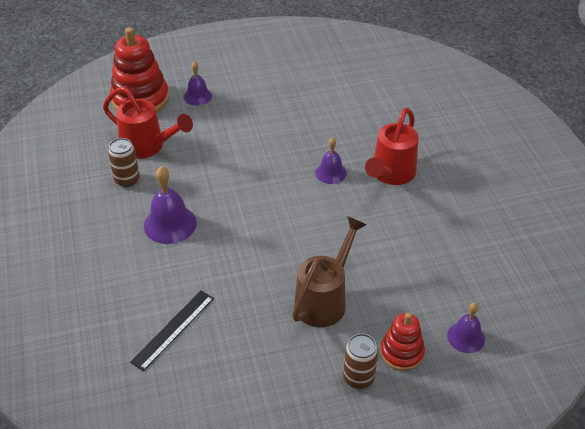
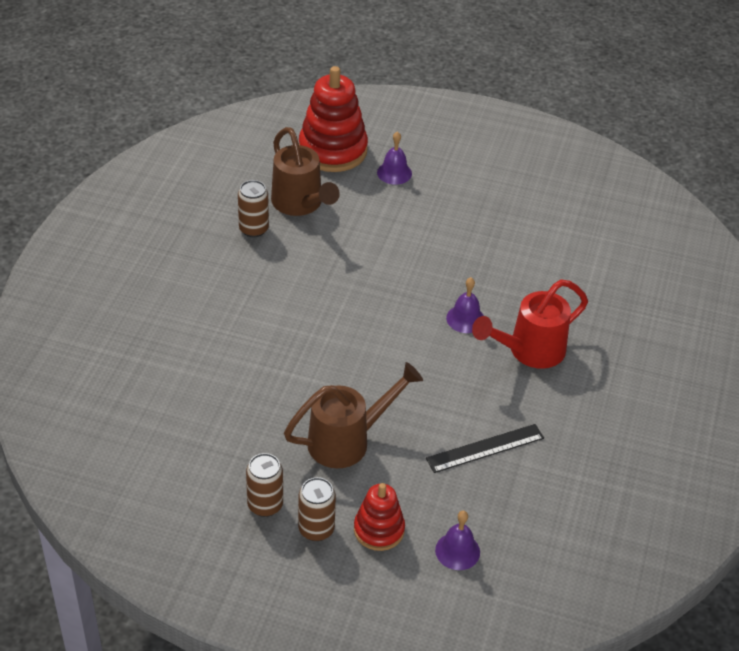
camera: 30 degrees right, 0 degrees up
red watering can [103,86,193,159] -> brown watering can [271,127,340,216]
black ruler [130,291,214,371] -> black ruler moved to [426,424,544,473]
purple bell [144,166,197,244] -> none
none -> brown can [246,453,283,517]

